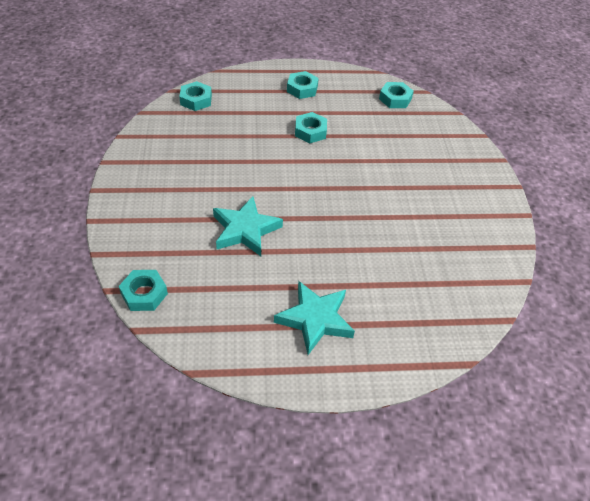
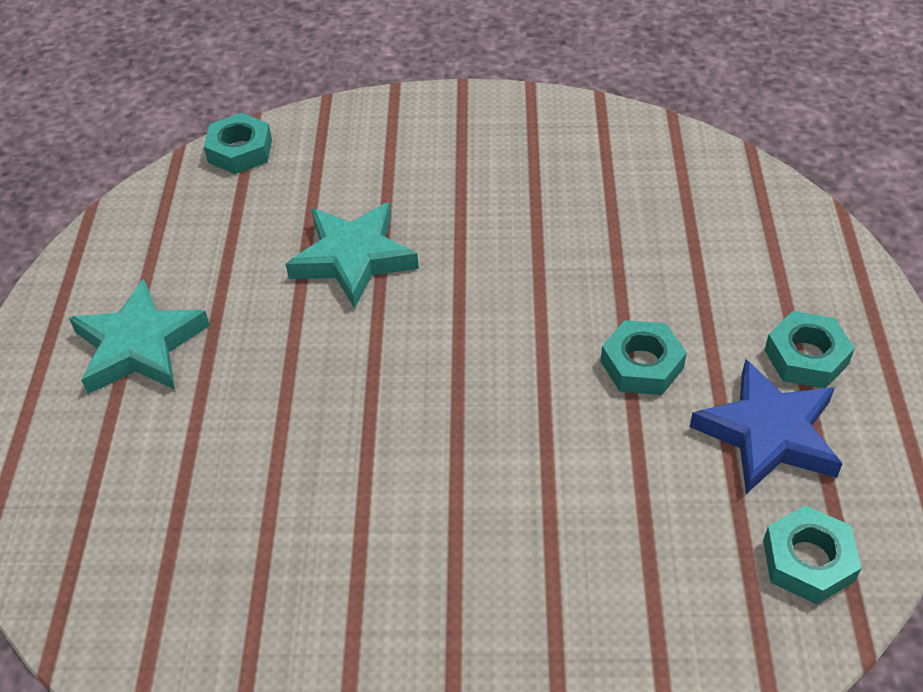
camera: 100 degrees right, 0 degrees up
turquoise nut [179,81,212,111] -> none
none -> blue star [690,359,843,494]

